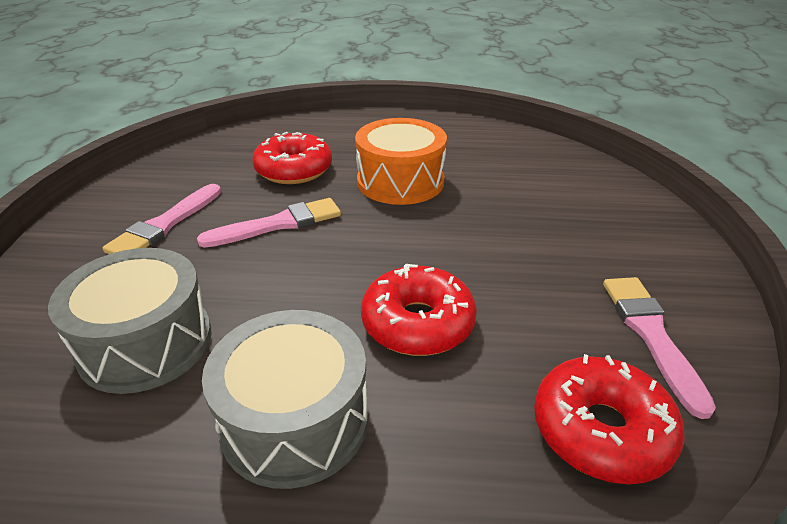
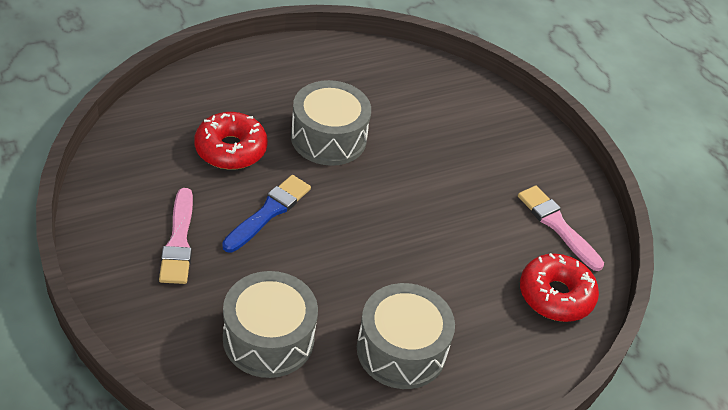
camera: 35 degrees left, 10 degrees up
pink brush [197,198,341,248] -> blue brush [222,175,311,252]
orange drum [355,118,447,205] -> grey drum [291,80,371,166]
red donut [361,264,477,356] -> none

